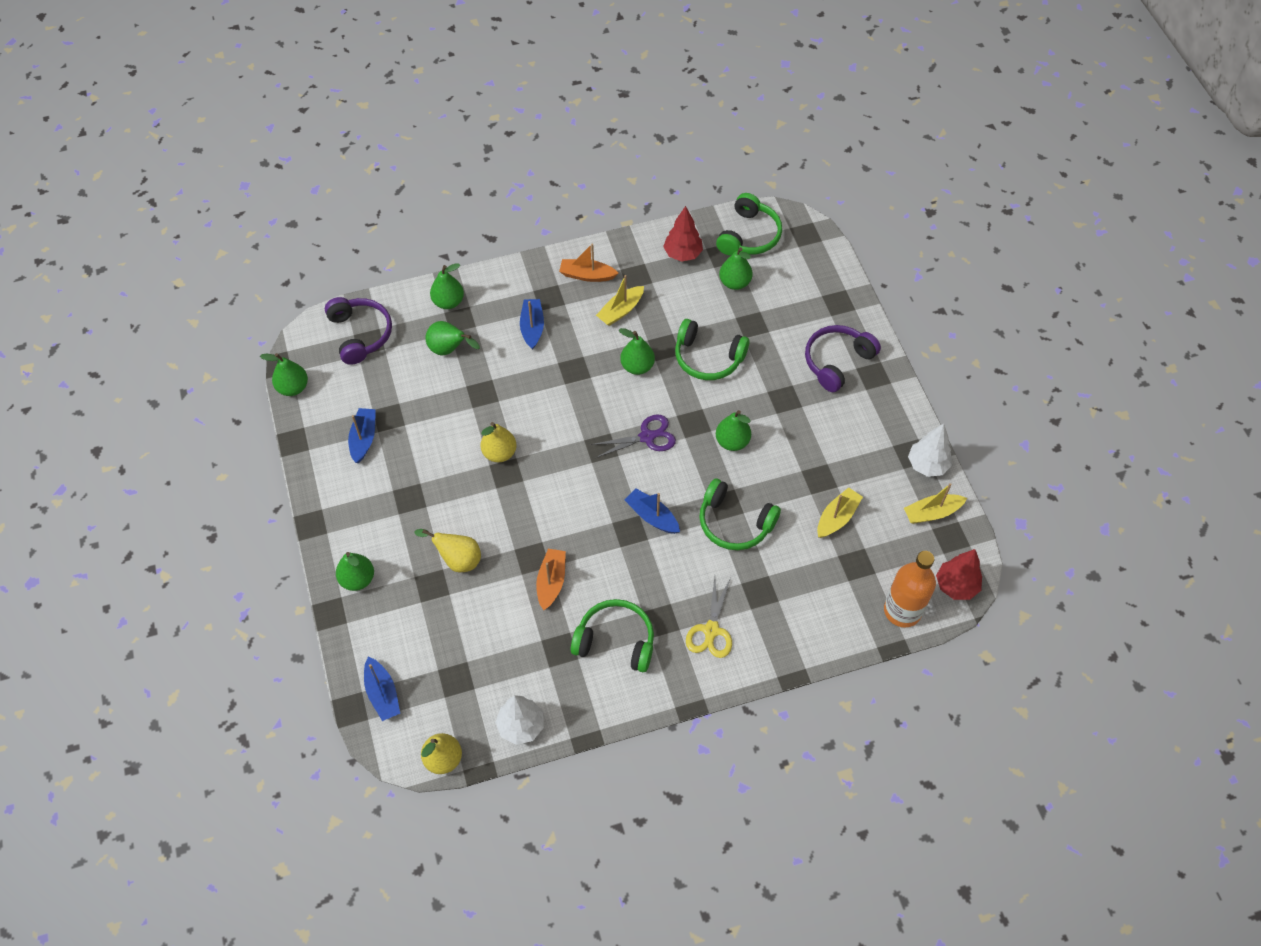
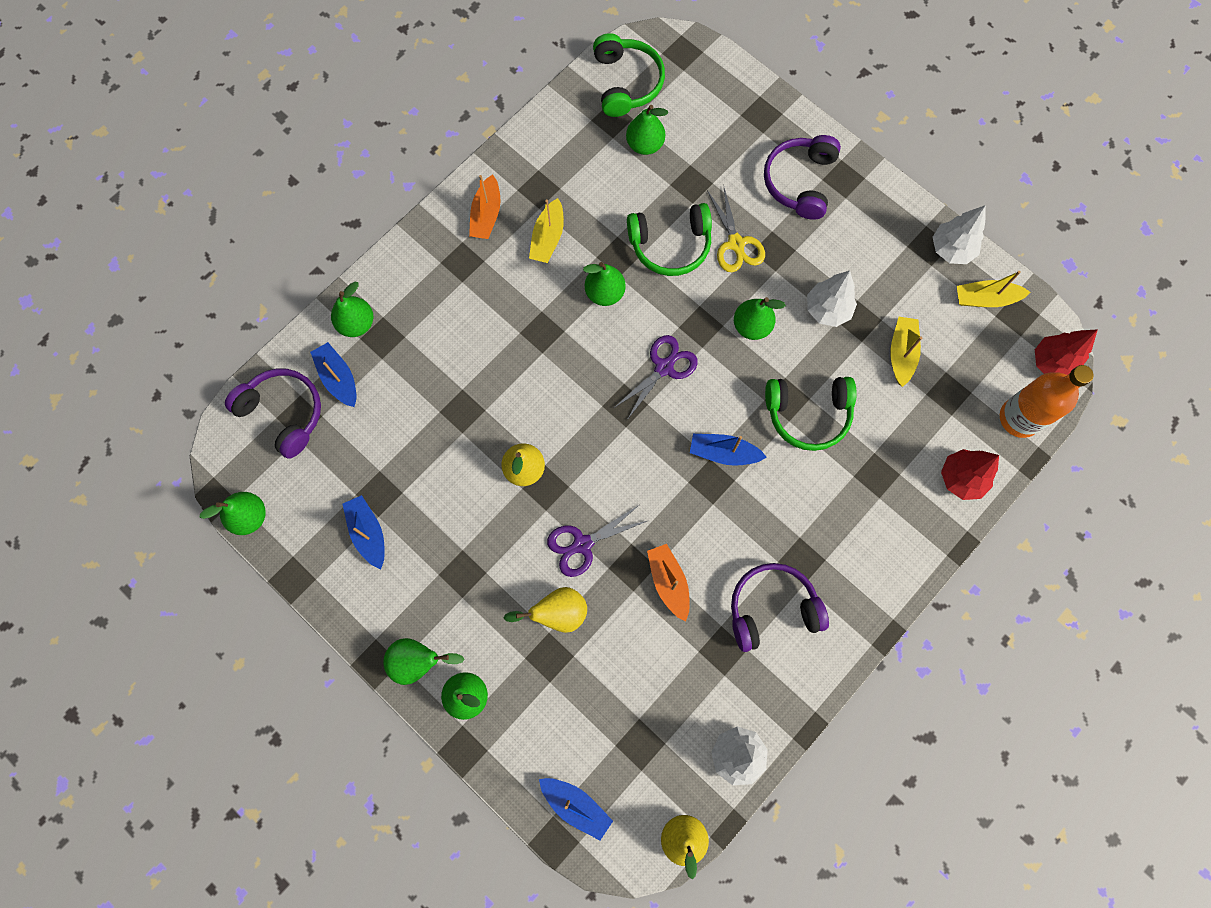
camera: 30 degrees left, 15 degrees up
green pear [425,321,480,355] -> green pear moved to [383,638,465,685]
blue boat [520,299,544,350] -> blue boat moved to [310,342,356,407]
orange boat [559,243,618,282] -> orange boat turned 60 degrees counterclockwise [469,174,500,239]
green headphones [571,599,654,672] -> purple headphones [731,563,829,652]
red tree [663,206,703,262] -> red tree moved to [941,449,999,500]
yellow scissors [686,577,732,658] -> yellow scissors moved to [707,188,765,272]
yellow boat [904,483,967,524] -> yellow boat turned 45 degrees clockwise [957,271,1030,307]
none -> purple scissors [547,505,647,577]
none -> white tree [807,271,857,327]

